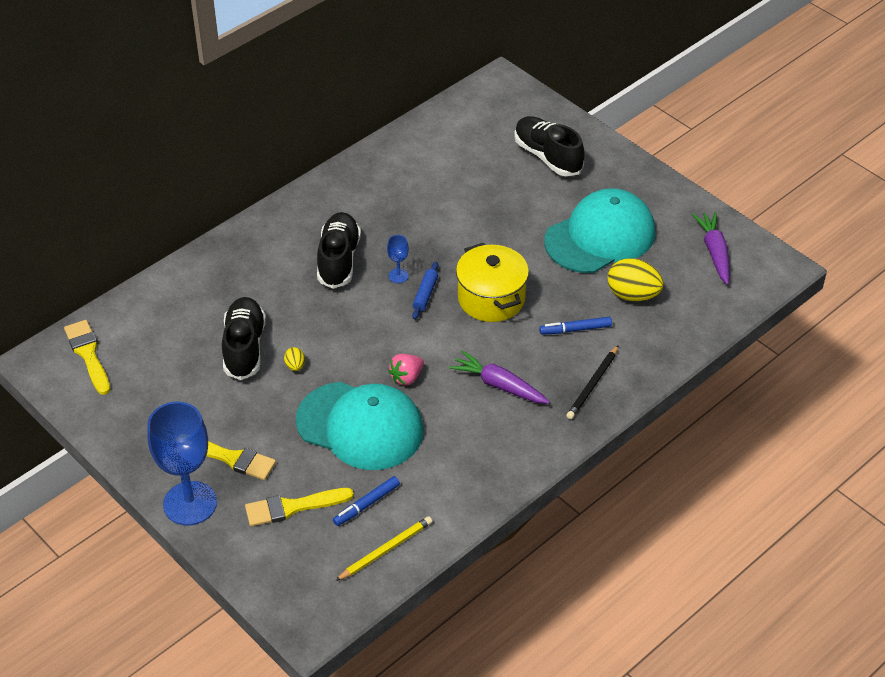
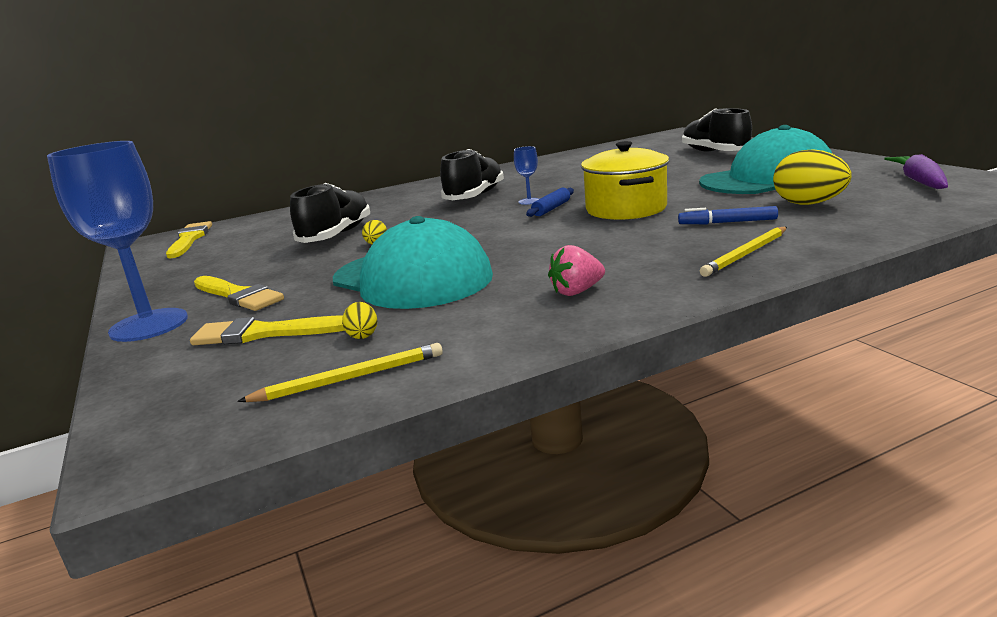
camera: 20 degrees right, 25 degrees down
blue marker [333,476,400,526] -> yellow egg [342,302,377,339]
pink strawberry [388,354,424,385] -> pink strawberry moved to [548,245,605,296]
purple carrot [449,350,550,404] -> none
black pencil [566,345,619,419] -> yellow pencil [700,227,787,277]

